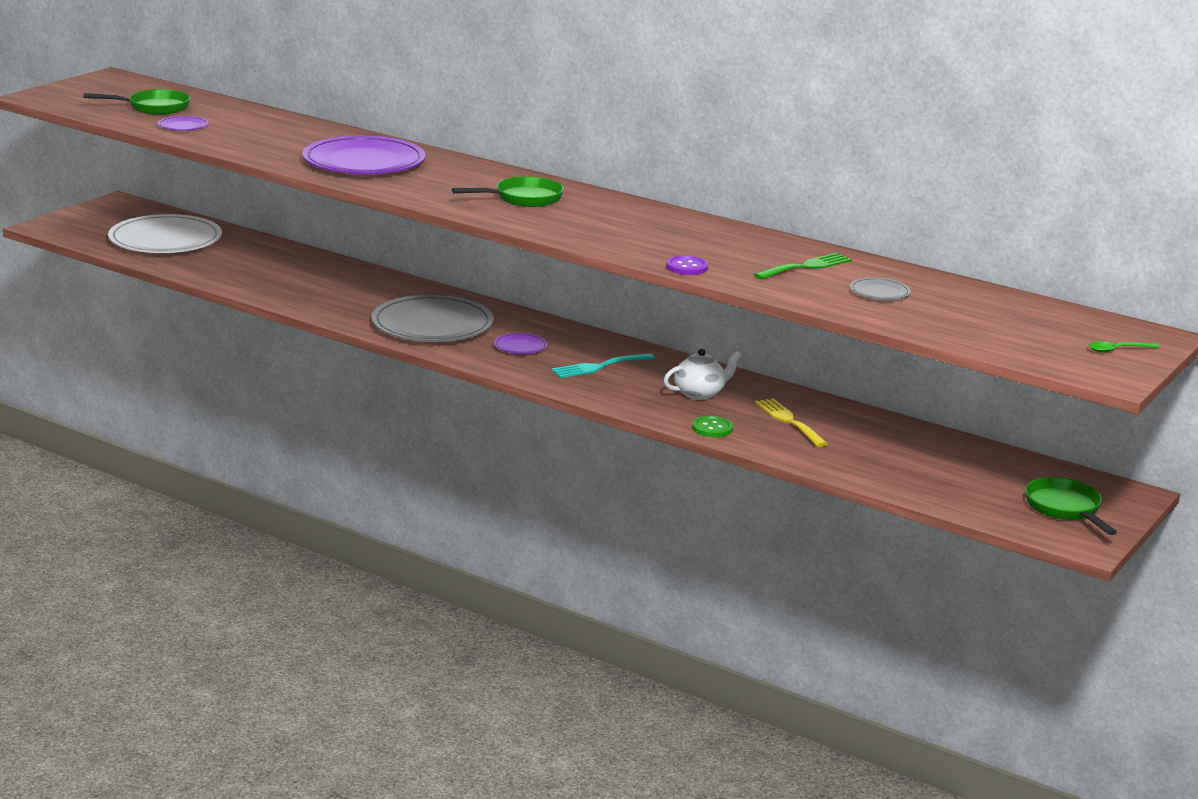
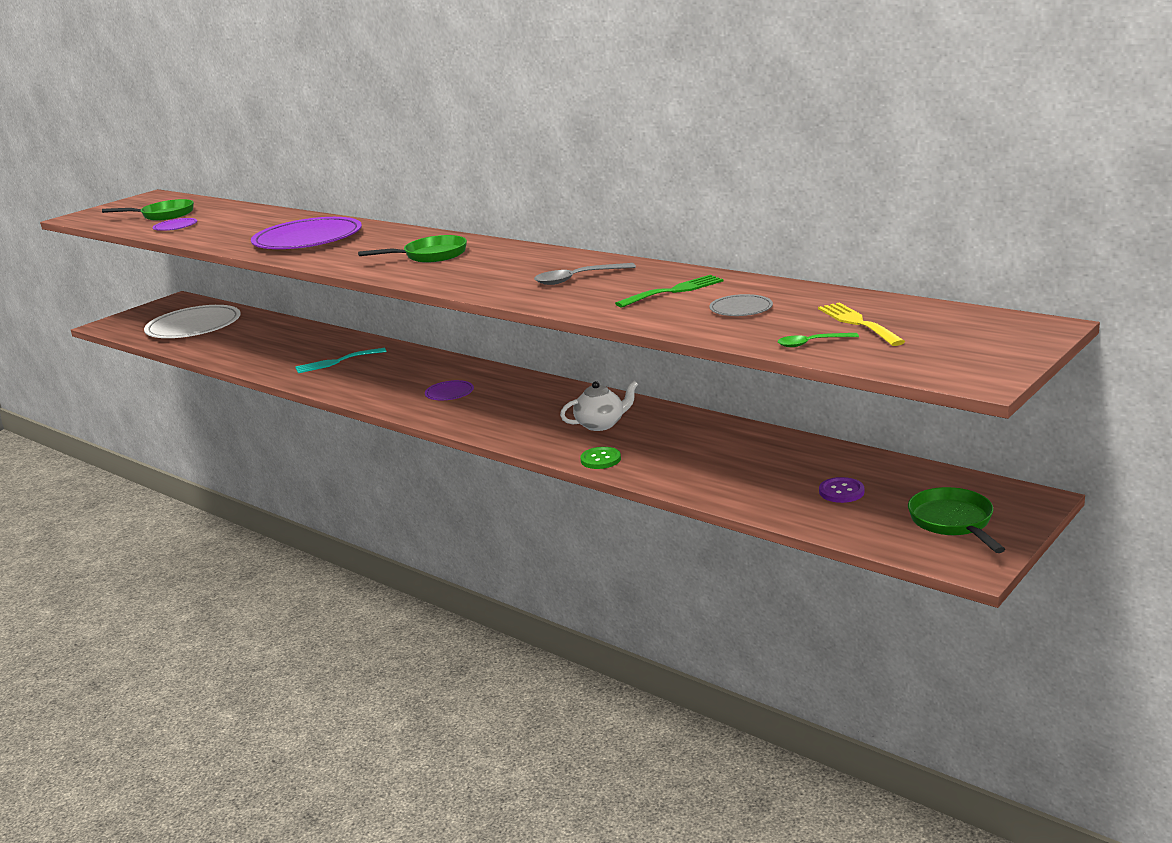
camera: 10 degrees right, 0 degrees up
grey plate [371,295,494,342] -> none
turquoise fork [551,353,655,378] -> turquoise fork moved to [295,348,386,373]
purple button [666,256,708,275] -> purple button moved to [819,477,864,503]
yellow fork [755,398,828,447] -> yellow fork moved to [818,303,905,346]
green spoon [1088,341,1160,353] -> green spoon moved to [778,333,859,347]
none -> grey spoon [534,263,636,285]

